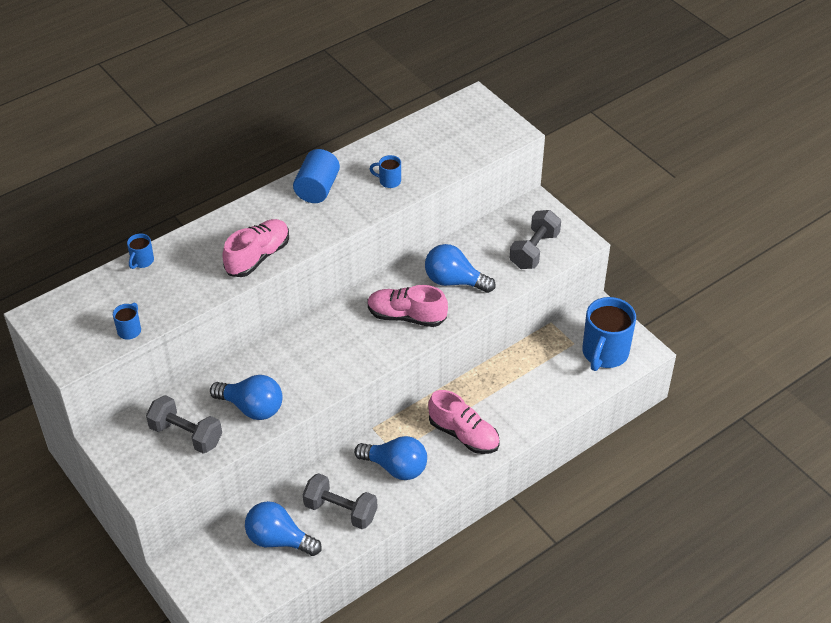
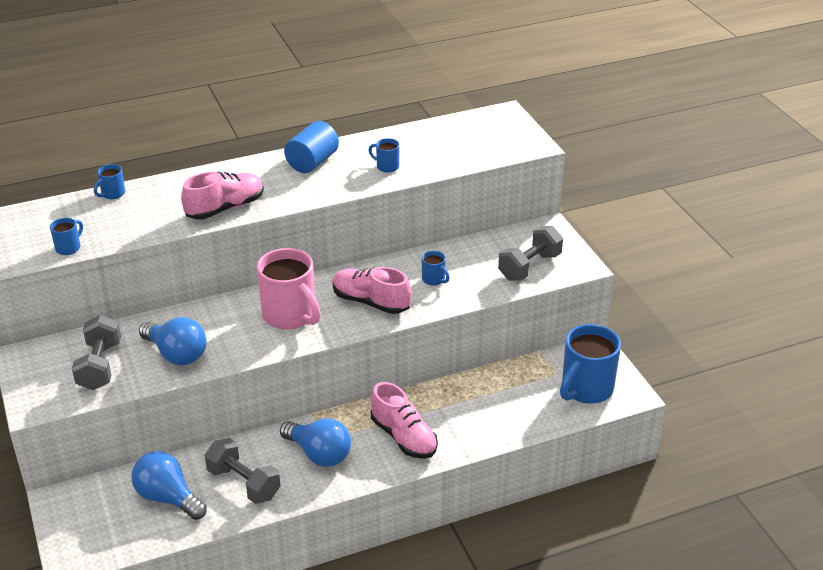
camera: 15 degrees right, 10 degrees down
grey dumbbell [146,395,222,454] -> grey dumbbell turned 45 degrees clockwise [72,315,121,390]
blue light bulb [425,244,495,293] -> blue mug [422,251,450,286]
none -> pink mug [257,248,321,330]

